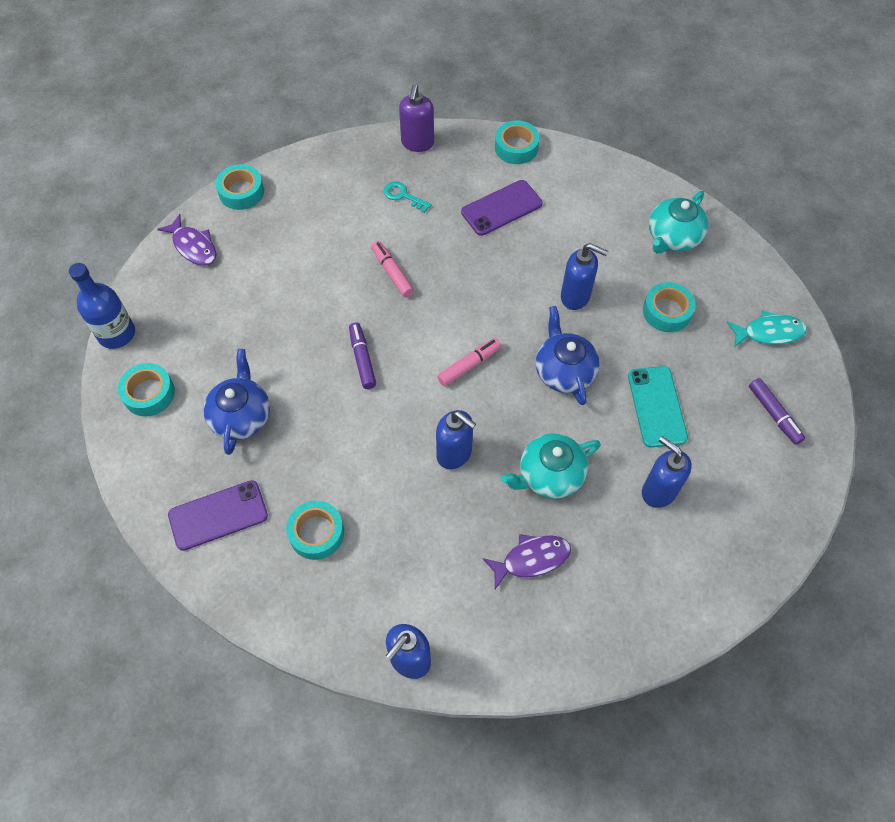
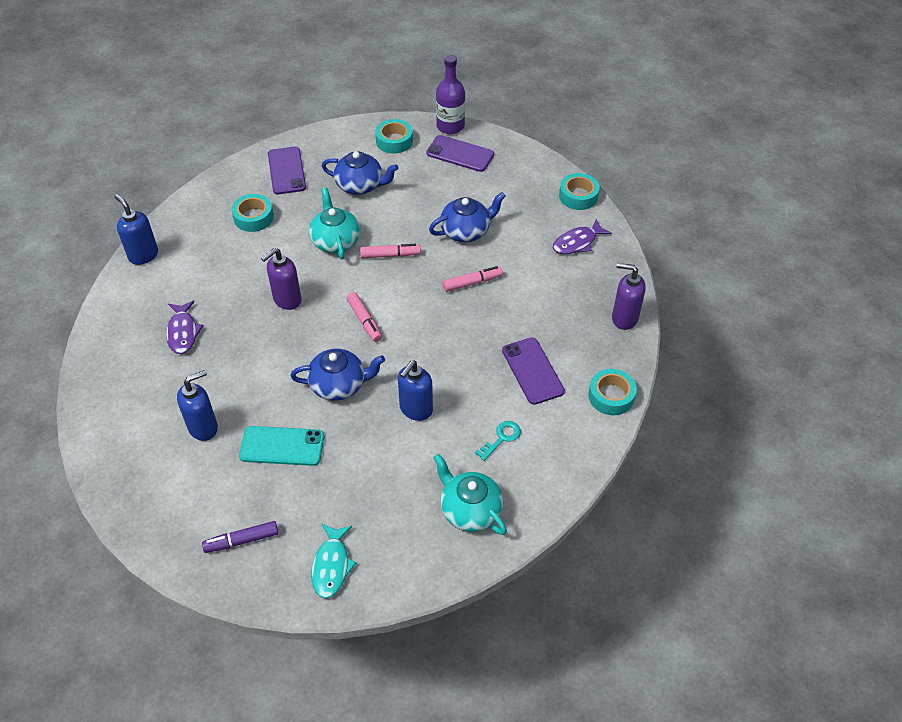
camera: 100 degrees right, 10 degrees down
blue bottle [69,263,135,349] -> purple bottle [436,55,465,134]
purple fish [157,214,217,266] -> purple fish moved to [553,219,612,254]
purple marker [349,323,376,389] -> pink marker [360,244,421,258]
turquoise key [384,181,432,213] -> turquoise key moved to [475,421,521,461]
blue soap dispenser [436,410,476,469] -> purple soap dispenser [261,248,301,310]
turquoise teapot [501,433,601,499] -> turquoise teapot moved to [309,187,360,259]
turquoise tape [643,282,696,332] -> none
none -> purple phone [426,135,494,172]
none -> blue teapot [429,192,506,242]

